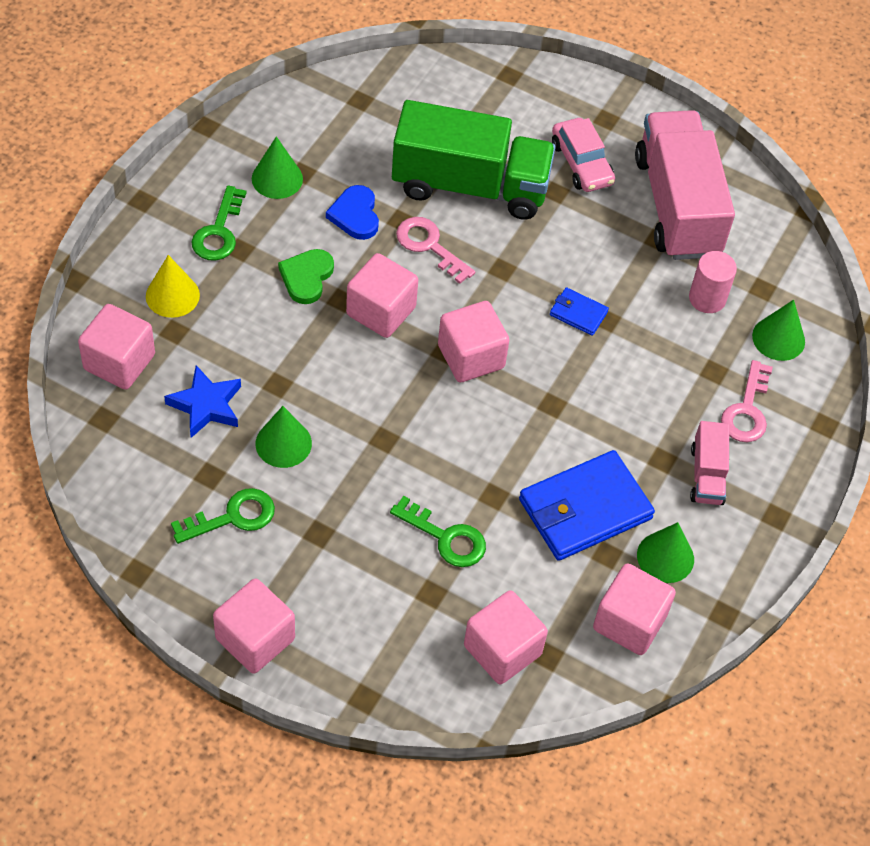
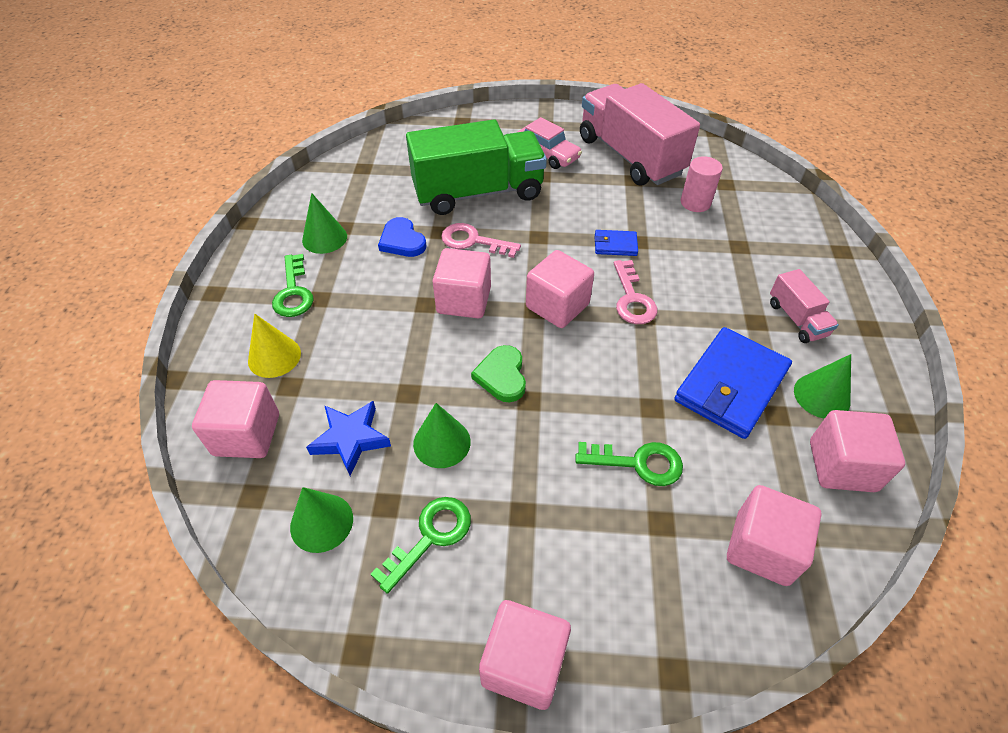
camera: 20 degrees left, 5 degrees down
green heart [278,249,334,304] -> green heart moved to [471,345,526,402]
pink key [721,360,773,442] -> pink key moved to [614,260,657,324]
green cone [752,300,805,361] -> green cone moved to [290,487,353,553]

